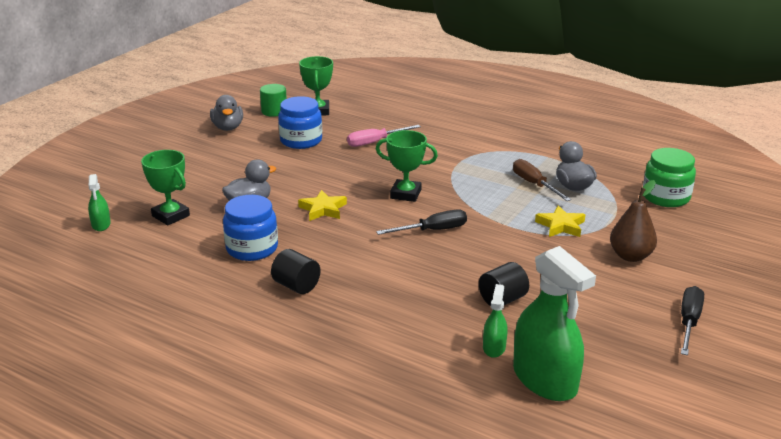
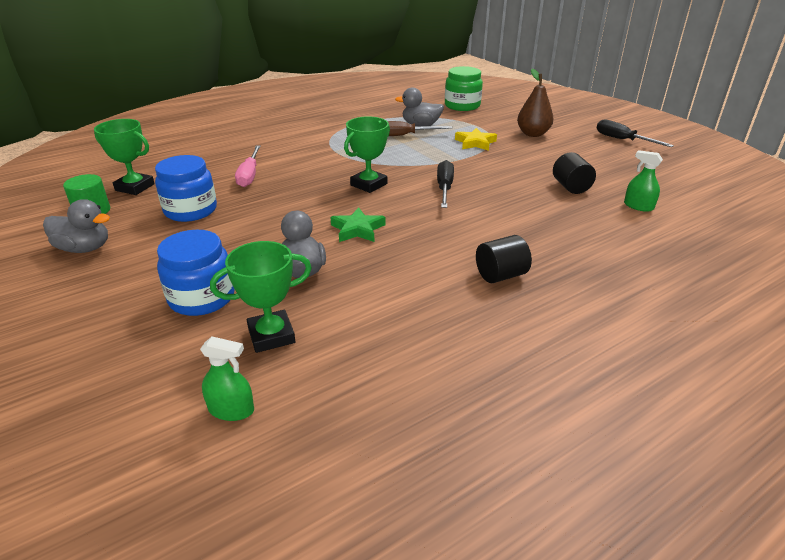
camera: 65 degrees left, 5 degrees up
blue jar [223,195,278,261] -> blue jar moved to [157,230,234,316]
yellow star [298,190,347,221] -> green star [331,207,385,242]
green spray bottle [513,246,596,401] -> none

